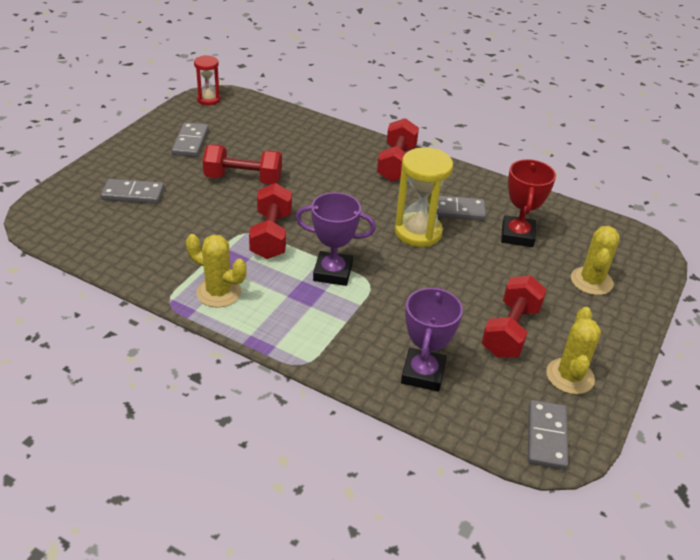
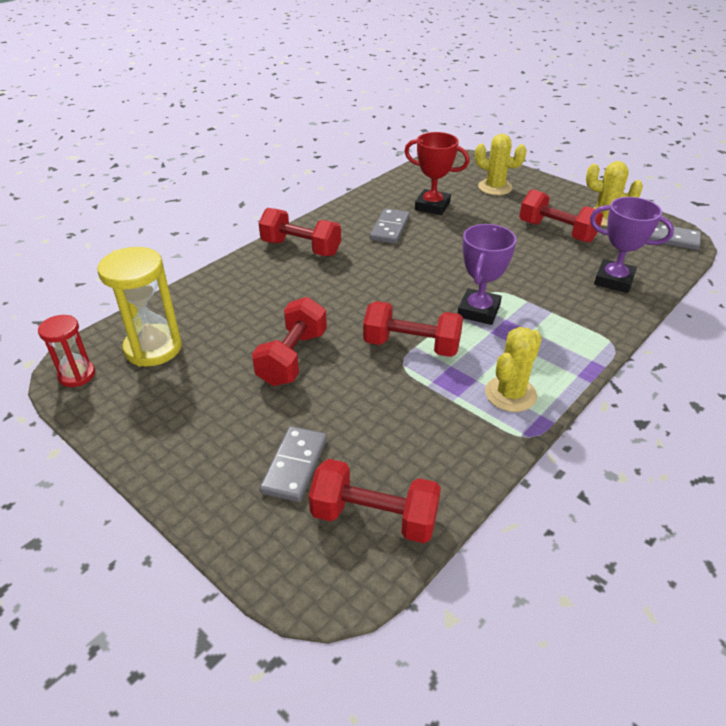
camera: 75 degrees left, 0 degrees up
grey domino [171,122,209,157] -> none
yellow hourglass [395,148,453,247] -> yellow hourglass moved to [97,247,182,367]
none -> red dumbbell [309,459,441,543]

